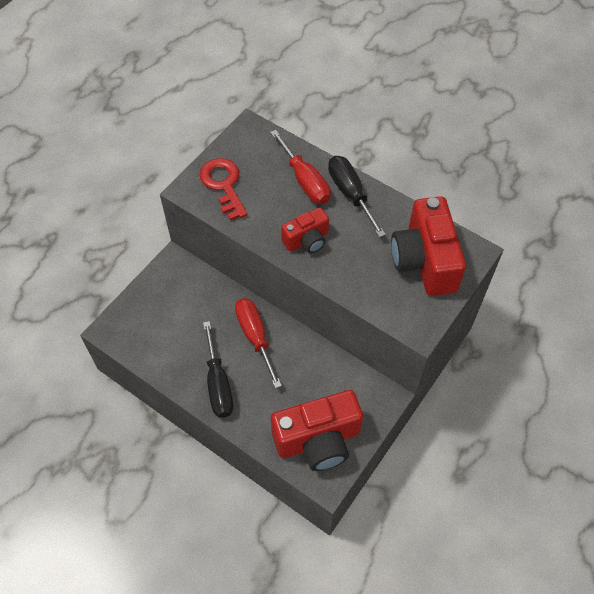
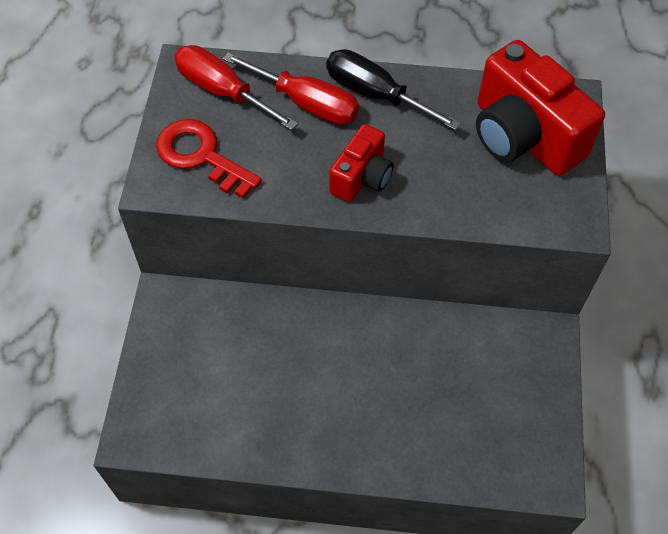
camera: 30 degrees left, 0 degrees up
black screwdriver [203,321,233,418] -> none
red screwdriver [235,298,282,388] -> red screwdriver moved to [174,45,298,131]
red camera [271,390,363,471] -> none

